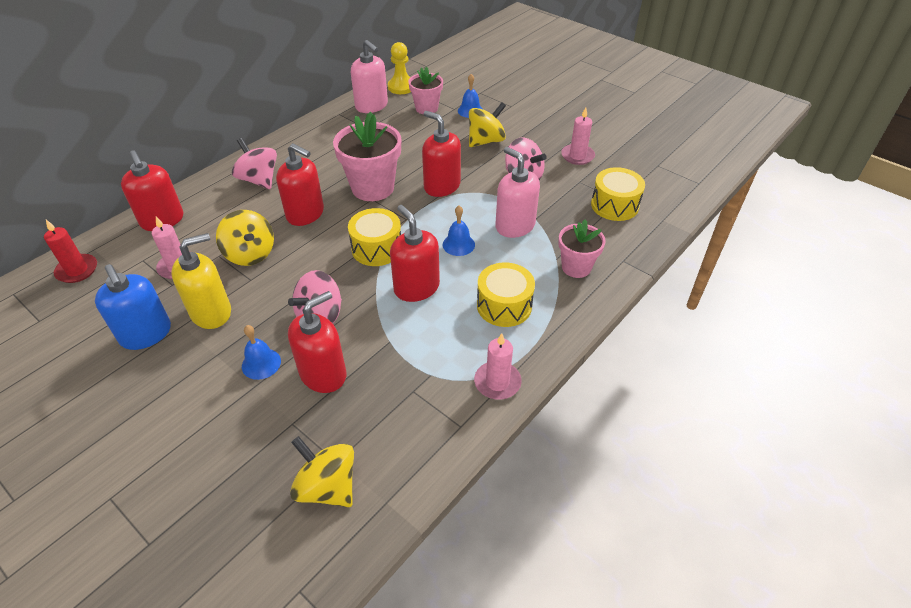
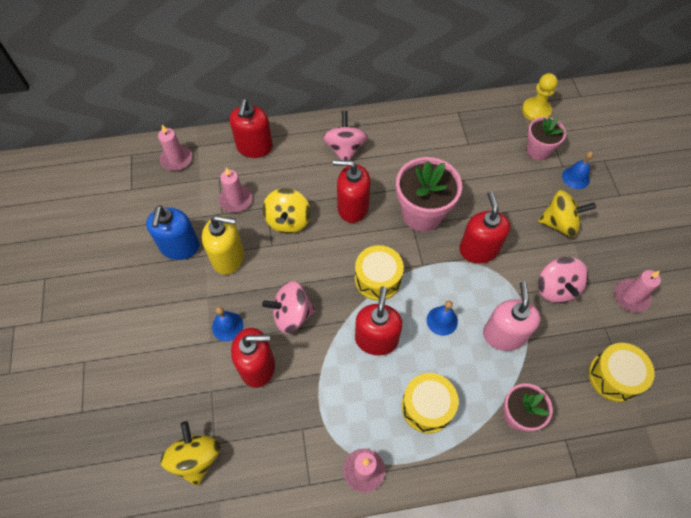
camera: 40 degrees right, 15 degrees up
red candle [44,220,97,283] -> pink candle [158,125,192,171]
red soap dispenser [276,143,324,226] -> red soap dispenser turned 120 degrees clockwise [333,160,371,223]
pink soap dispenser [351,40,388,113] -> none

